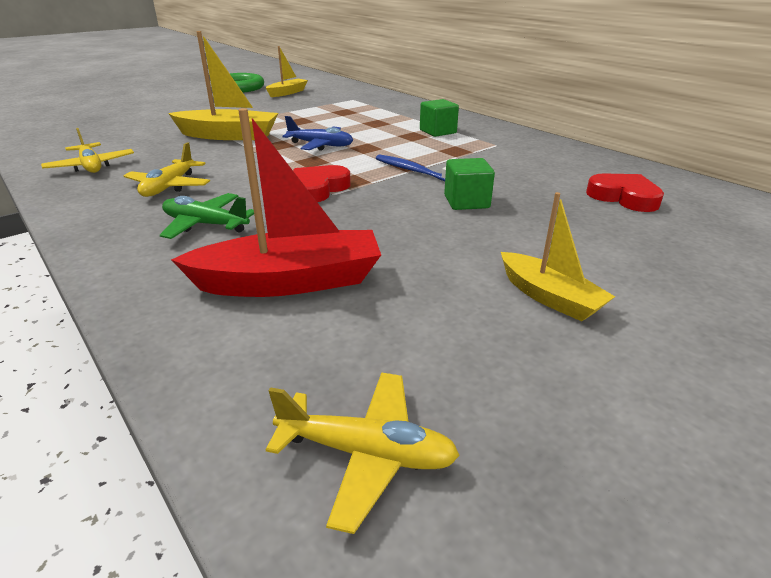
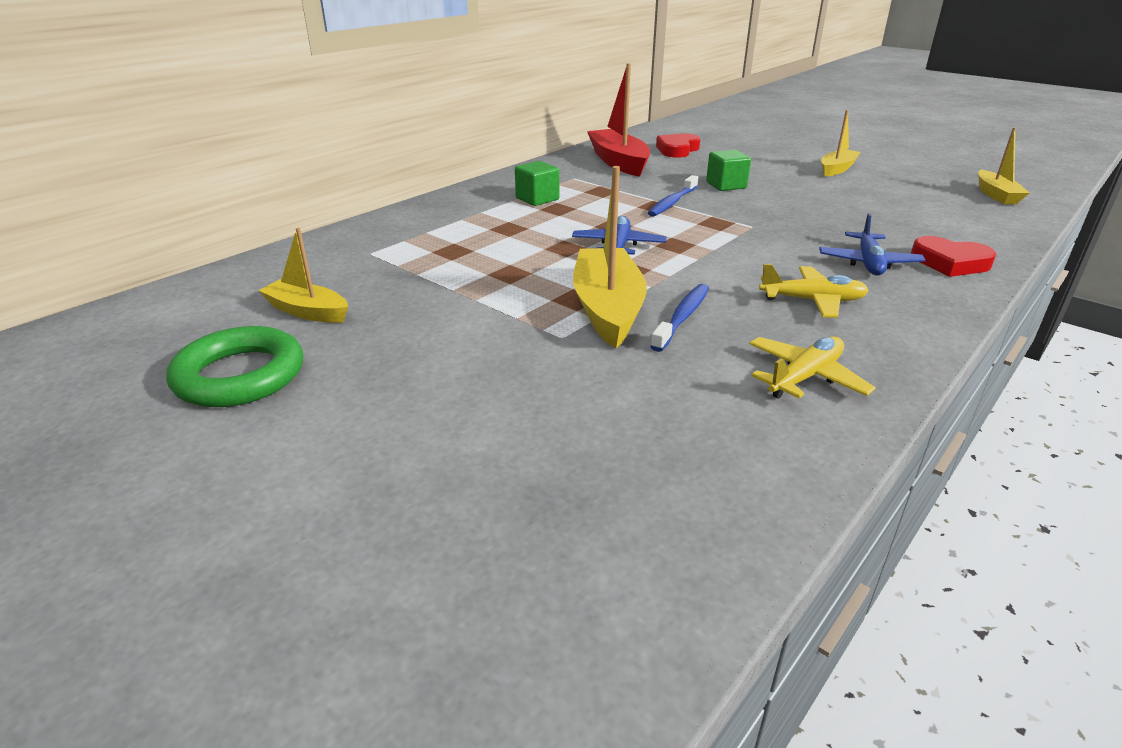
camera: 100 degrees left, 0 degrees up
green plane [160,193,254,239] -> blue plane [819,213,926,276]
red boat [171,108,381,297] -> red boat moved to [587,63,650,177]
yellow plane [265,372,460,534] -> yellow boat [978,127,1029,204]
red heart [293,165,351,202] -> red heart moved to [911,236,996,277]
none -> blue toothbrush [650,284,709,352]

